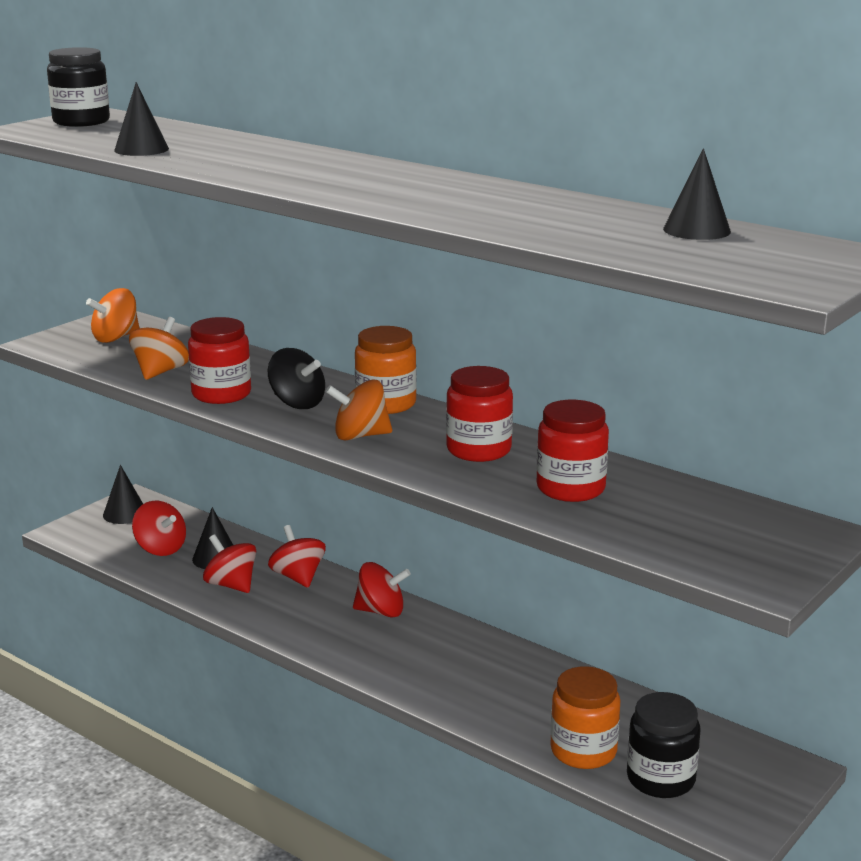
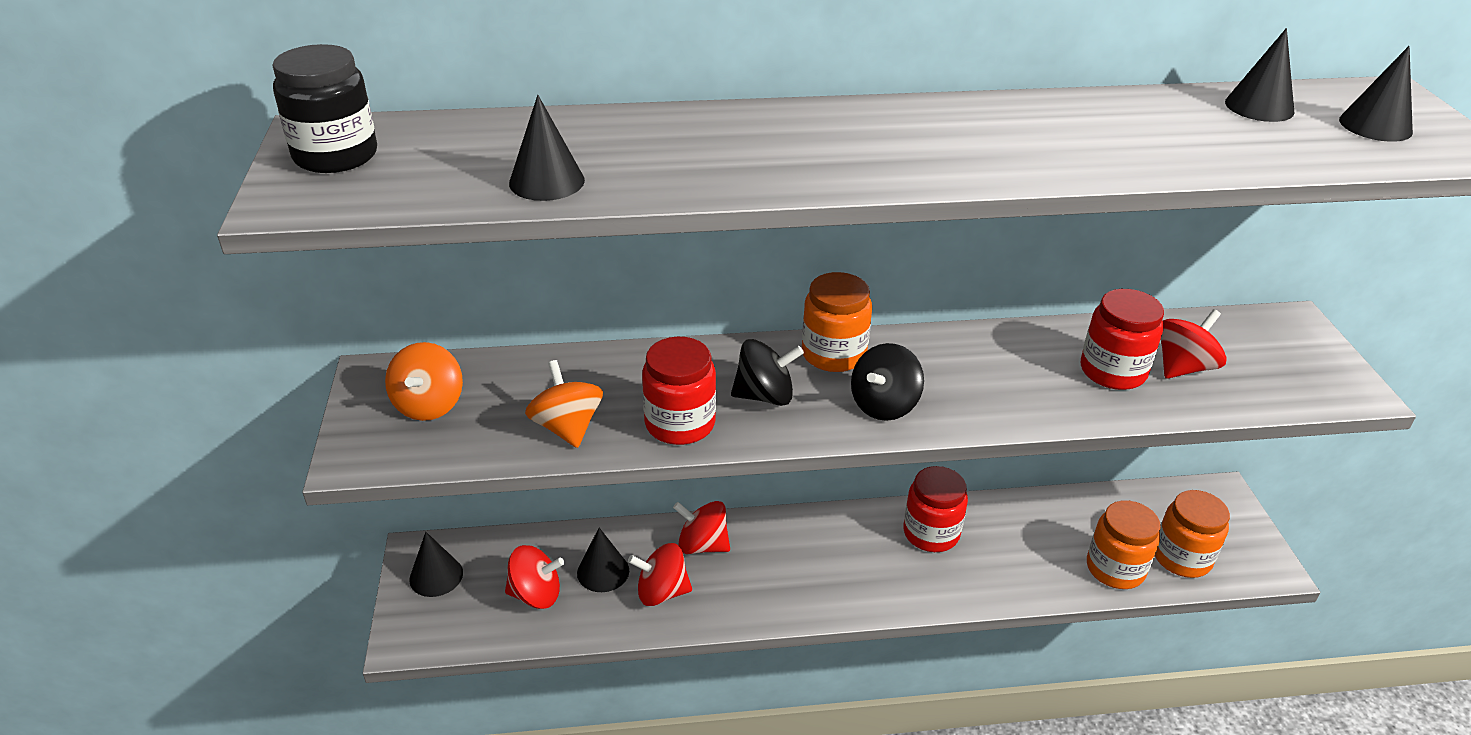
camera: 45 degrees left, 15 degrees up
orange spinning top [326,379,392,440] -> black spinning top [851,343,924,421]
red spinning top [353,562,411,618] -> red spinning top moved to [1160,309,1226,379]
red jar [446,366,513,462] -> red jar moved to [903,466,968,552]
black jar [627,692,701,798] -> orange jar [1155,490,1230,578]
none -> black cone [1339,46,1413,142]

